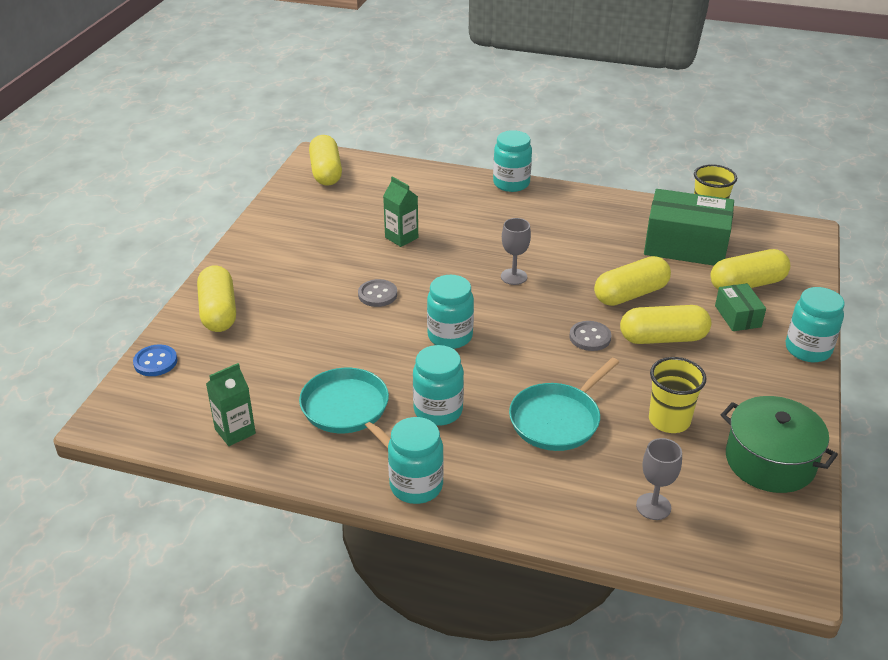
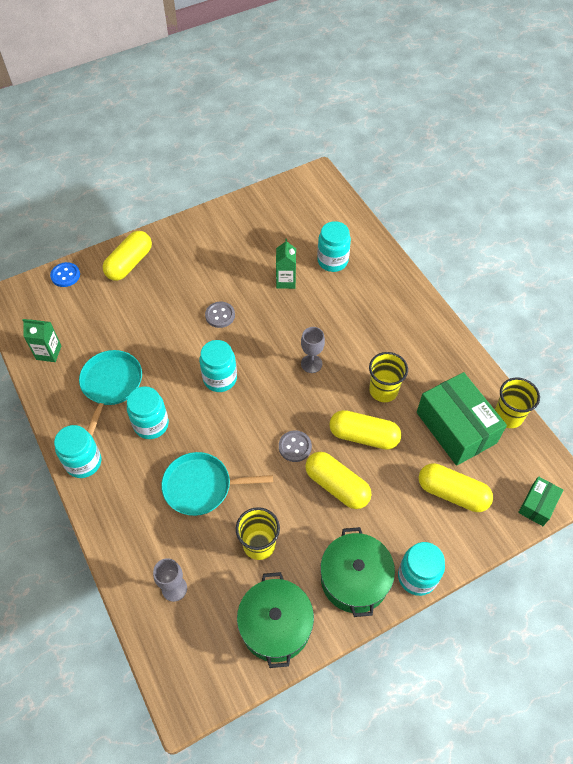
camera: 45 degrees right, 20 degrees up
yellow capsule [309,135,342,186] -> none
turquoise jar [493,130,532,192] -> turquoise jar moved to [317,221,351,272]
green box [715,283,766,331] -> green box moved to [518,476,563,526]
none -> green pot [320,527,395,617]
none -> yellow cup [369,352,408,402]

